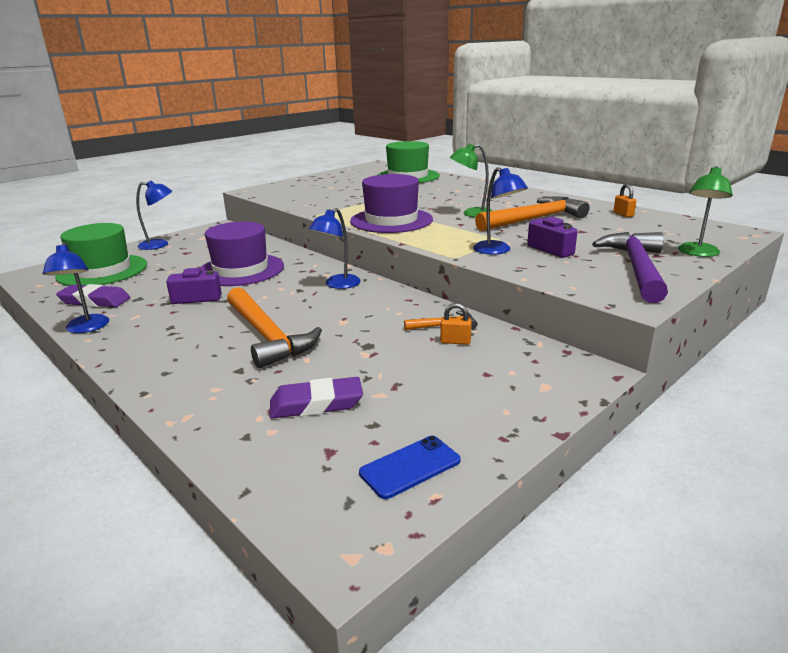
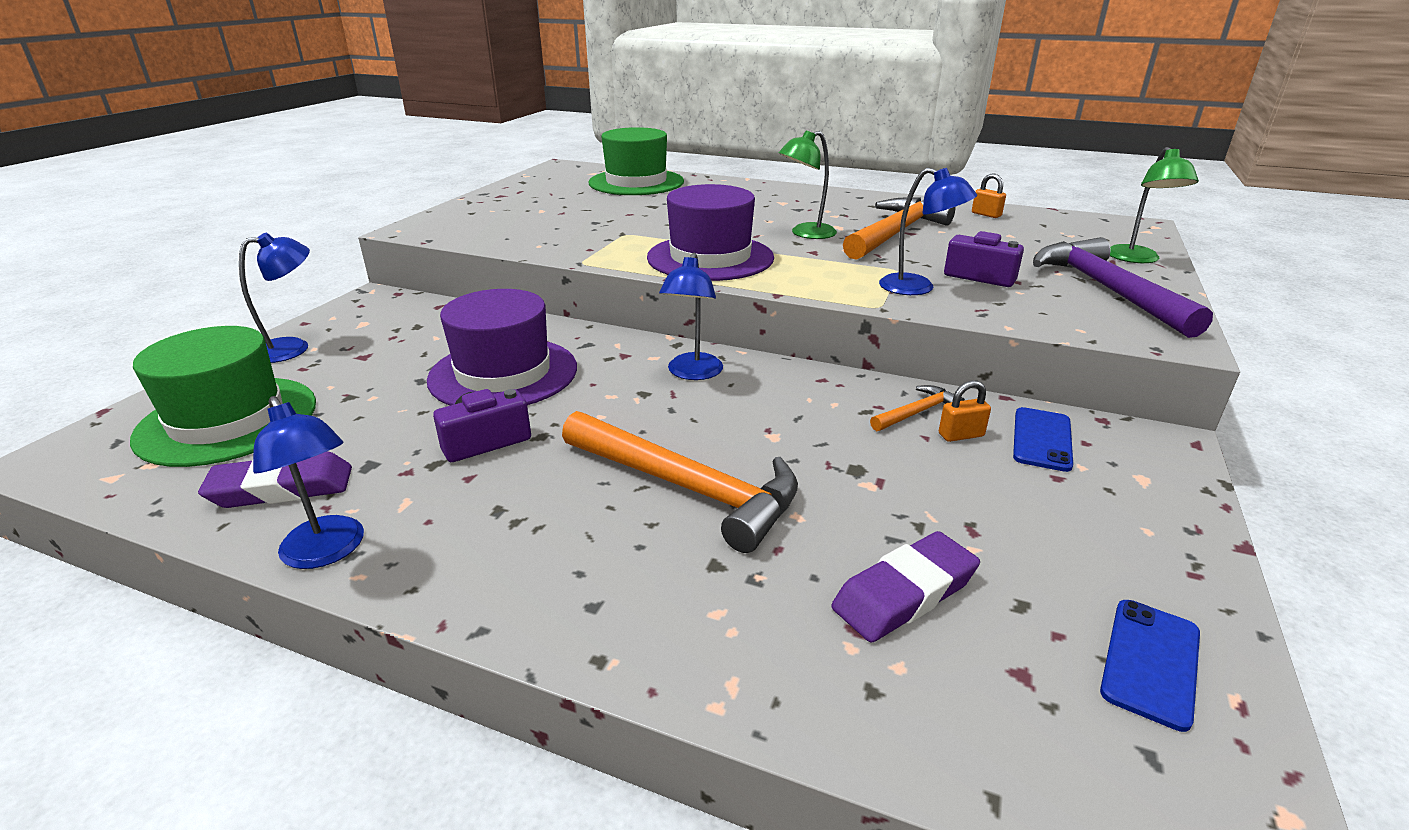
camera: 25 degrees left, 5 degrees up
none -> blue phone [1013,407,1073,472]

